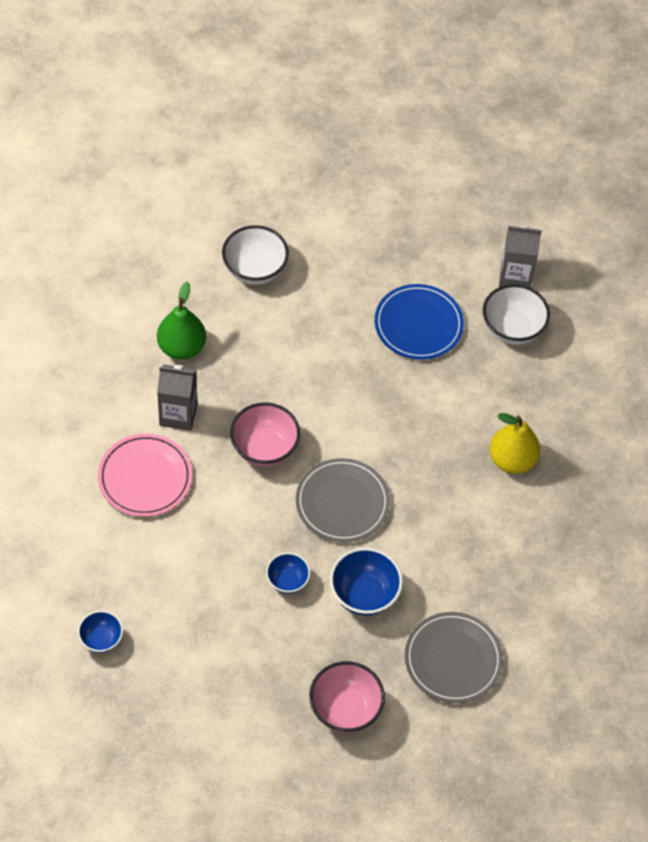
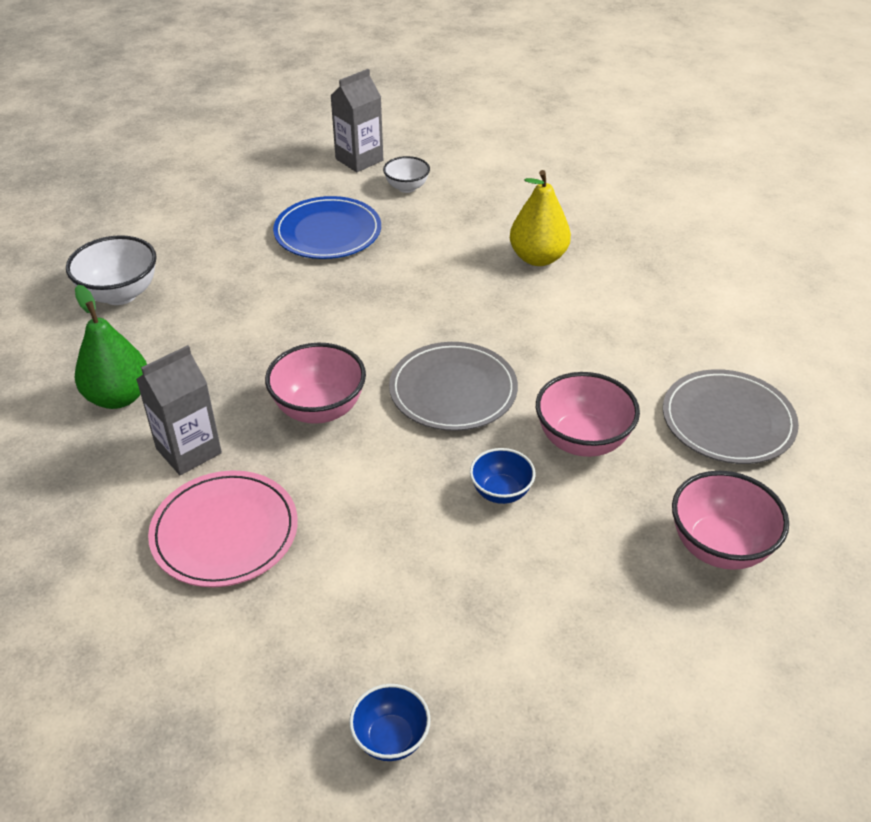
camera: 45 degrees left, 15 degrees down
blue bowl [330,547,403,616] -> pink bowl [536,372,640,457]
white bowl [483,284,550,345] -> white bowl [383,156,430,193], size x0.61

